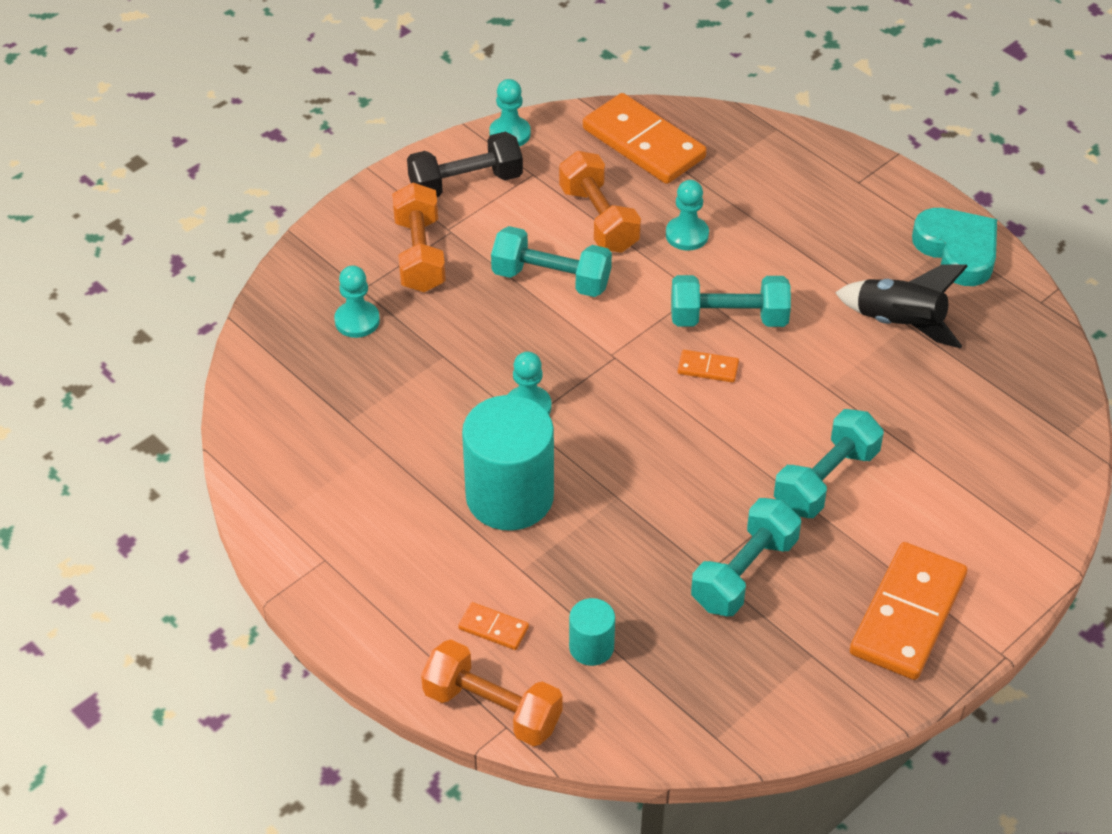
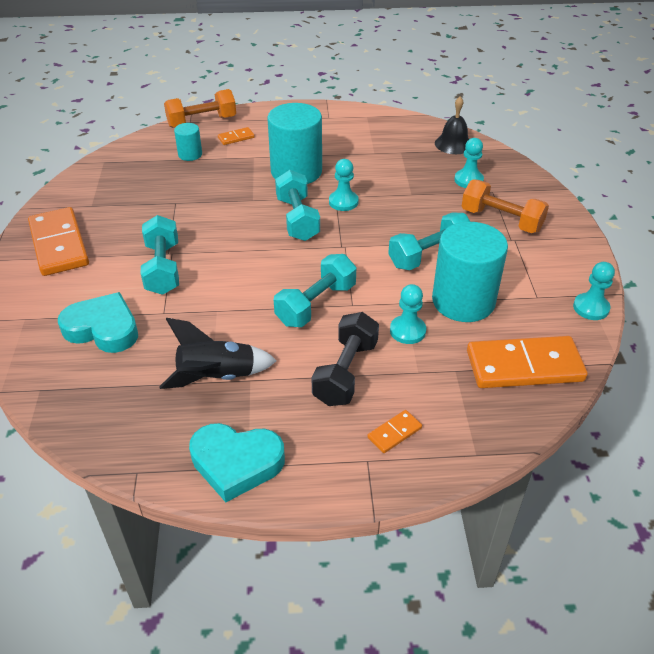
camera: 130 degrees right, 5 degrees down
black dumbbell [407,132,523,197] -> black dumbbell moved to [311,312,379,406]
orange dumbbell [559,151,641,253] -> turquoise cylinder [432,222,508,322]
orange domino [678,350,739,383] -> orange domino moved to [367,410,422,453]
turquoise dumbbell [691,498,801,617] -> turquoise dumbbell moved to [275,170,320,241]
none -> turquoise heart [58,292,138,353]
none -> black bell [435,97,469,154]

